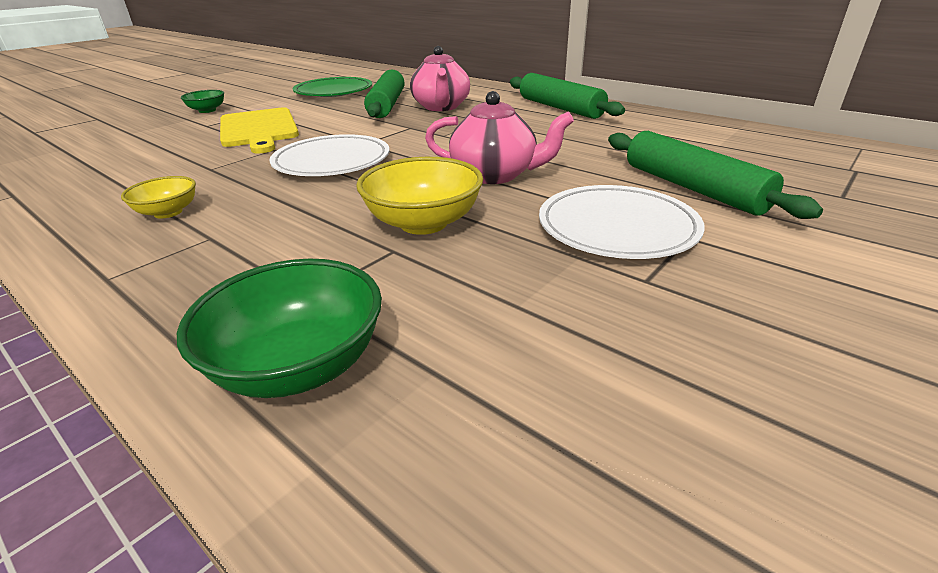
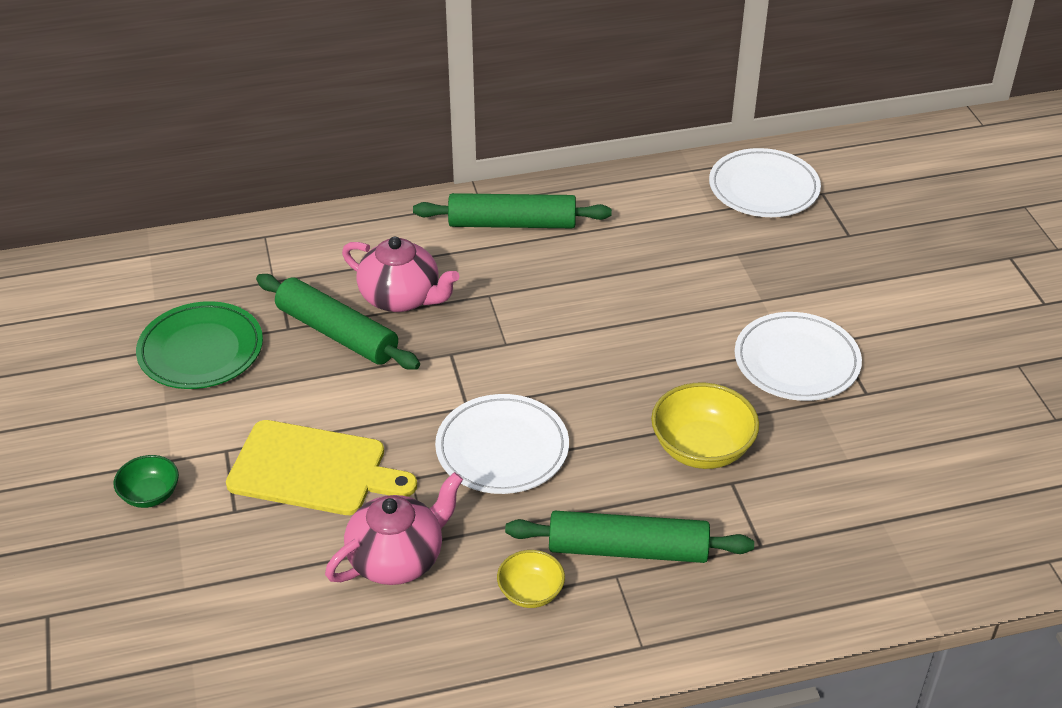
camera: 55 degrees left, 10 degrees up
green bowl [177,258,382,398] -> none
pink teapot [425,91,574,184] -> pink teapot moved to [325,472,463,585]
green rolling pin [608,131,823,219] -> green rolling pin moved to [505,511,754,563]
none -> white plate [709,148,821,217]

